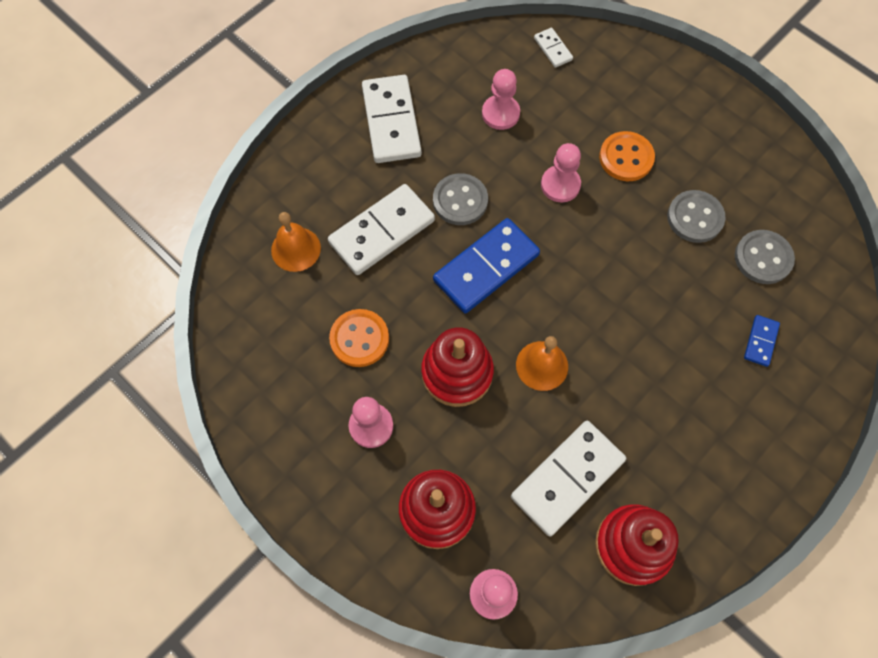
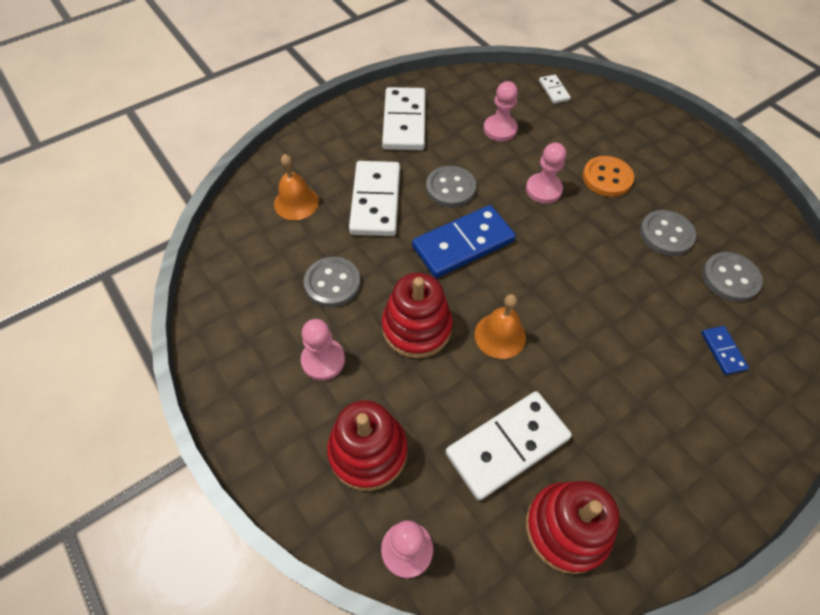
camera: 10 degrees right, 10 degrees down
white domino [328,184,435,275] -> white domino turned 60 degrees counterclockwise [349,161,400,236]
orange button [329,309,389,367] -> grey button [304,257,361,307]
blue domino [744,315,780,367] -> blue domino turned 45 degrees counterclockwise [701,326,749,375]

